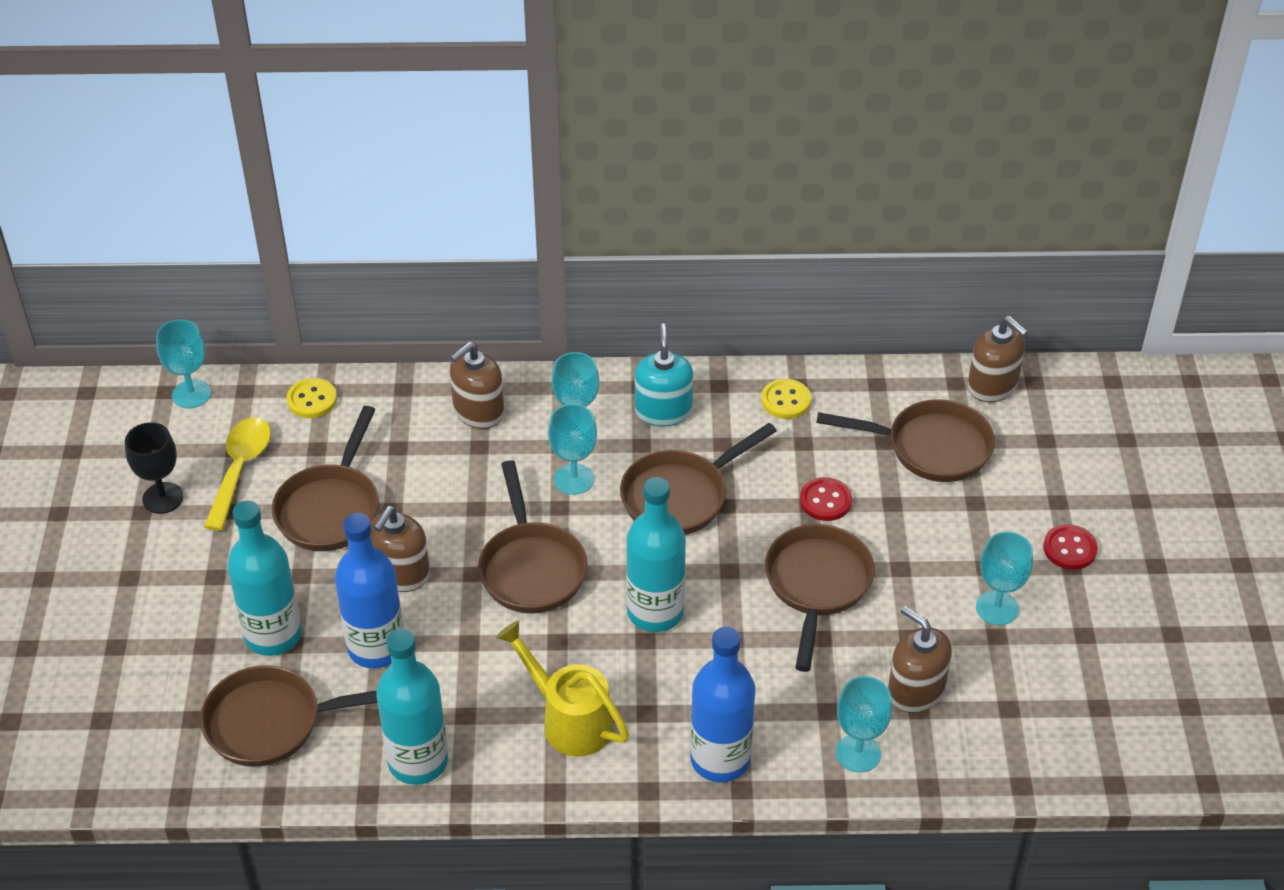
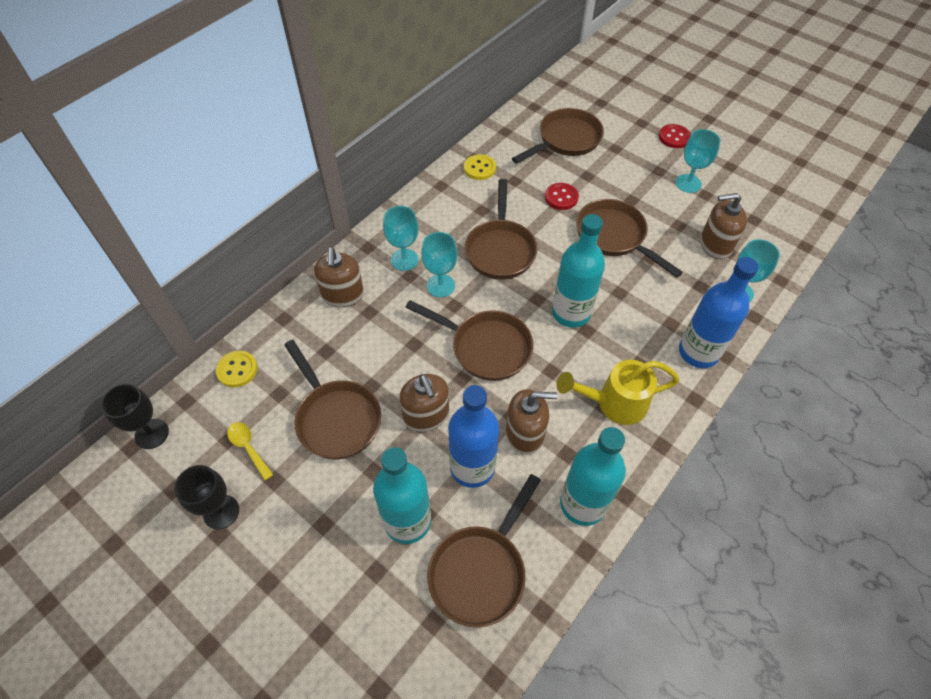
camera: 50 degrees left, 10 degrees up
turquoise goblet [156,319,211,408] -> black goblet [101,384,169,449]
yellow spoon [204,417,271,531] -> yellow spoon [227,422,273,480], size x0.61
turquoise soap dispenser [635,323,693,427] -> none
brown soap dispenser [968,316,1028,402] -> brown soap dispenser moved to [506,389,557,455]

